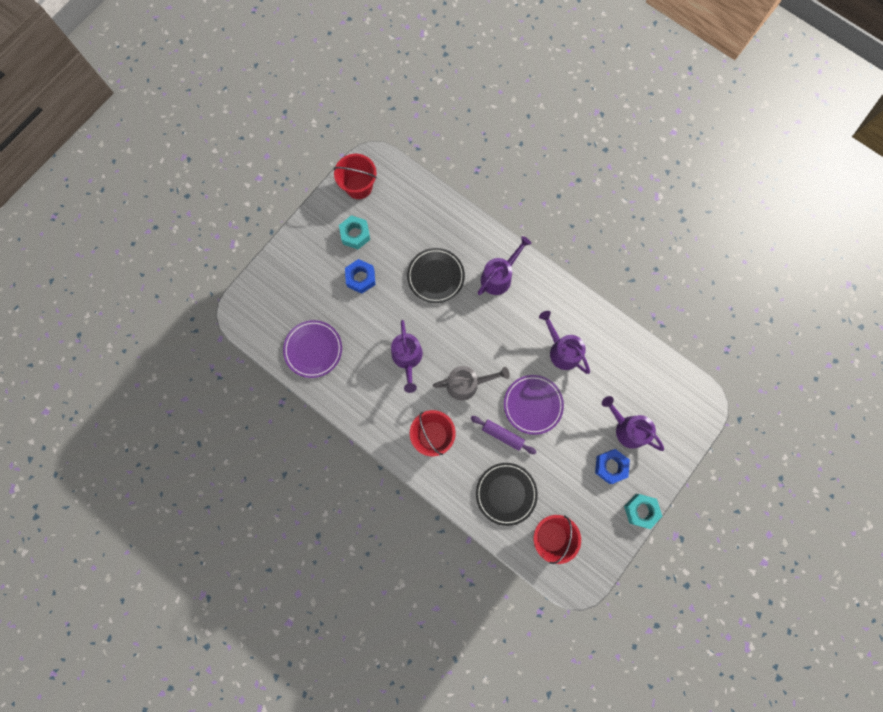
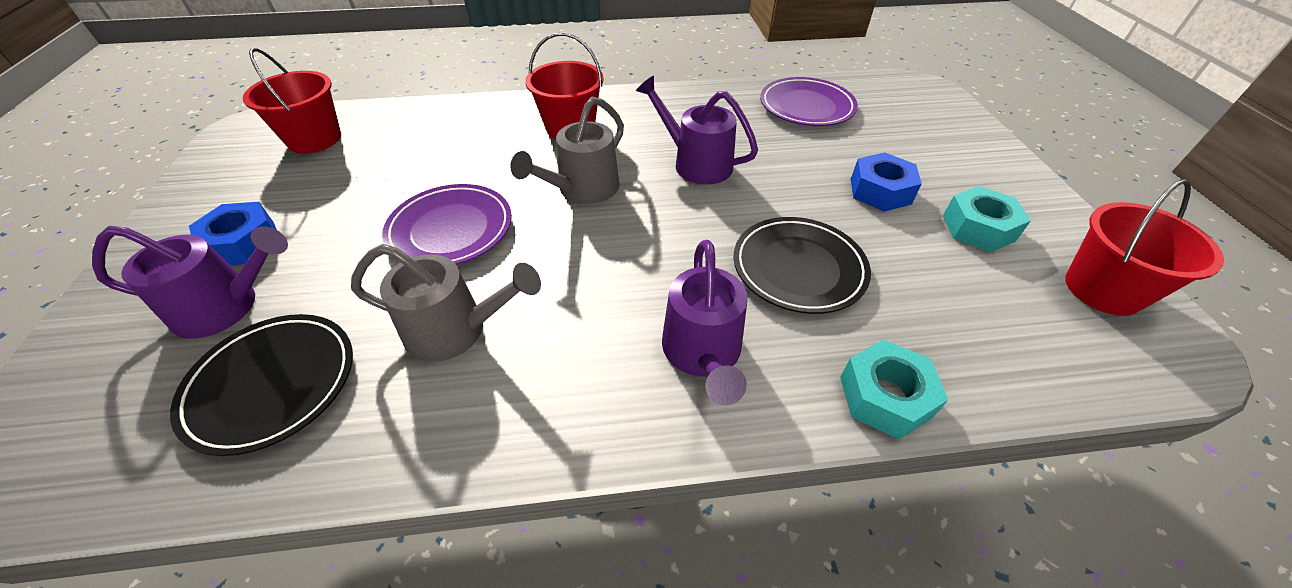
camera: 135 degrees right, 30 degrees down
purple rolling pin [470,416,536,454] -> none
black plate [476,463,538,526] -> black plate moved to [170,314,353,456]
purple watering can [539,311,590,374] -> grey watering can [351,244,541,362]
turquoise nut [624,494,662,529] -> turquoise nut moved to [840,340,948,439]

